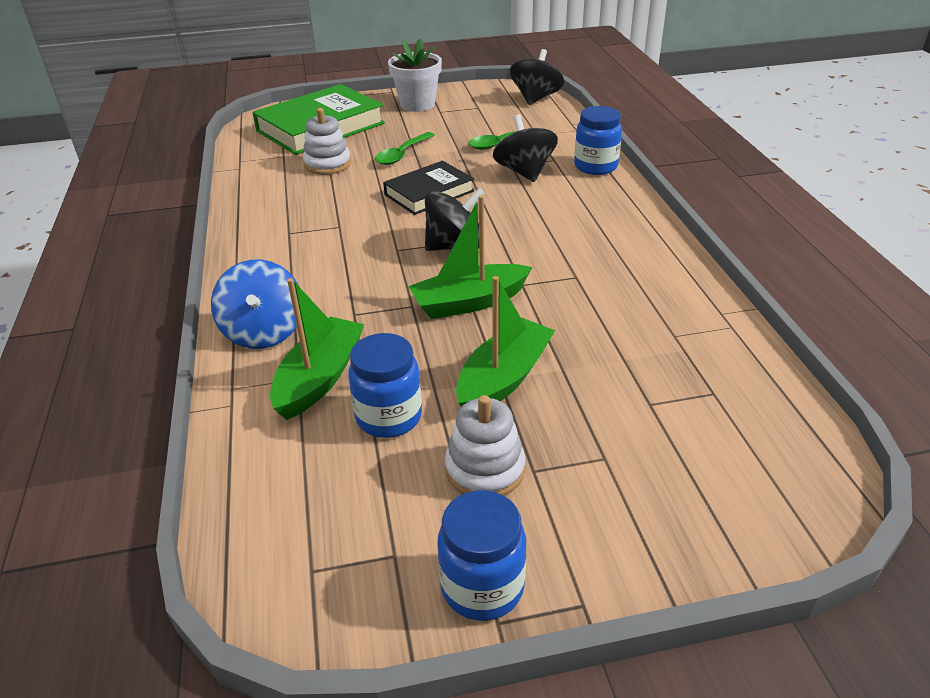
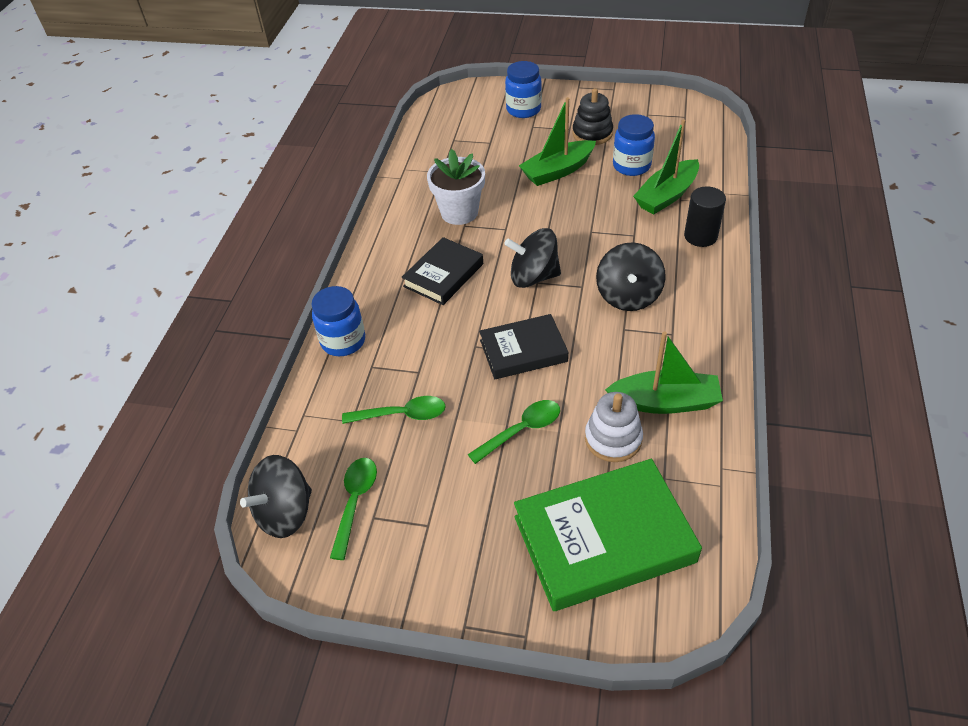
camera: 155 degrees left, 10 degrees up
blue spinning top [211,260,299,349] -> black cylinder [684,186,726,247]
white flower pot [388,38,442,112] -> white flower pot moved to [427,149,485,225]
green boat [408,195,532,319] -> green boat moved to [605,331,723,414]
blue jar [437,490,526,621] -> blue jar moved to [505,61,542,118]
white stacking toy [445,395,525,496] -> black stacking toy [572,88,613,145]
black spinning top [493,115,558,182] -> black spinning top moved to [596,242,666,311]
none -> green spoon [330,458,377,560]
none -> black book [402,237,483,305]

